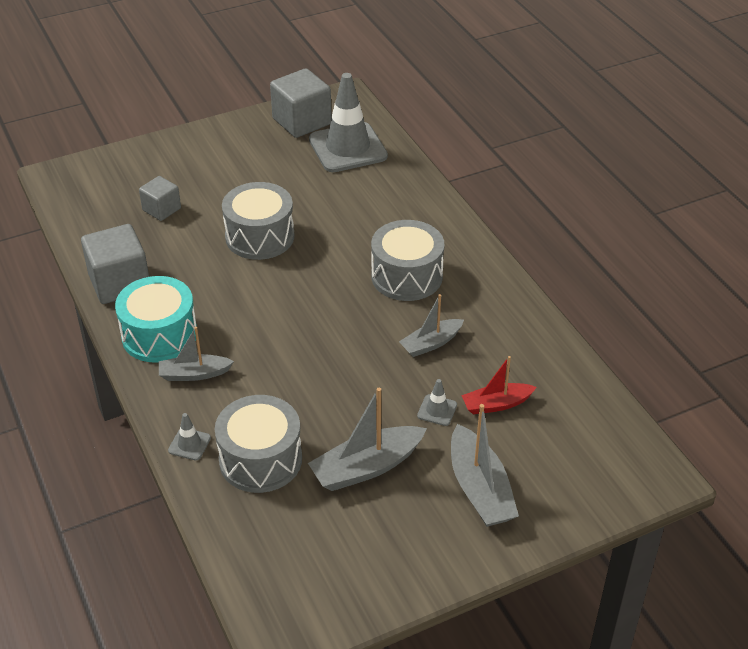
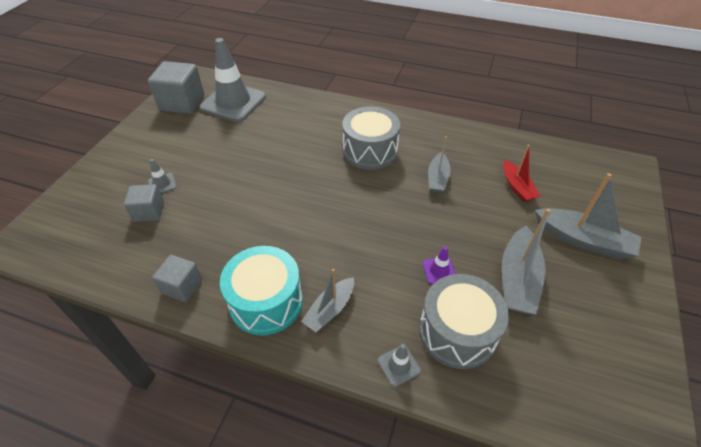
camera: 45 degrees left, 5 degrees up
grey cube [81,224,149,304] -> grey cube [152,255,202,302], size x0.59
grey drum [222,182,295,260] -> none
grey traffic cone [417,379,457,426] -> grey traffic cone moved to [148,159,177,193]
red boat [461,356,537,414] -> red boat turned 45 degrees counterclockwise [503,144,541,202]
none -> purple traffic cone [423,246,456,285]

